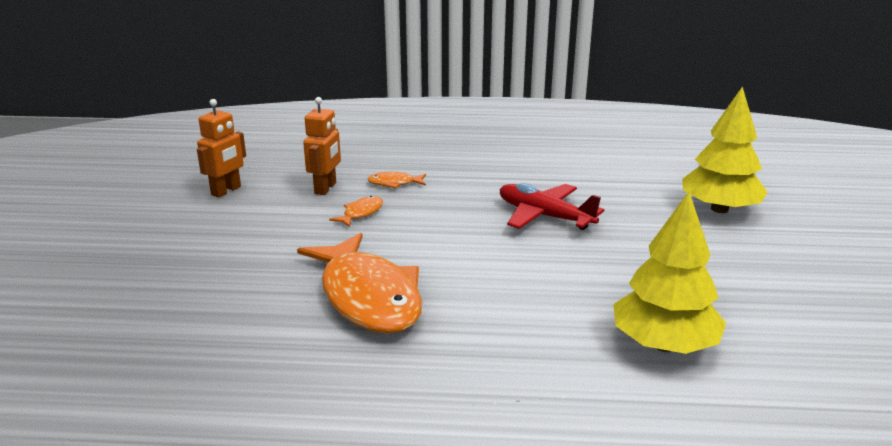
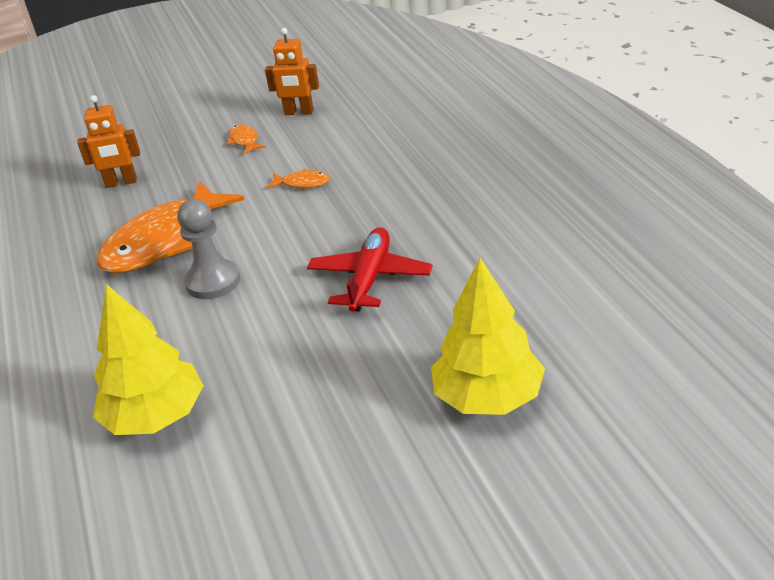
camera: 70 degrees right, 10 degrees up
orange robot [303,97,341,195] -> orange robot moved to [77,95,140,188]
orange fish [368,172,426,189] -> orange fish moved to [227,125,265,155]
none -> grey pawn [177,199,240,299]

